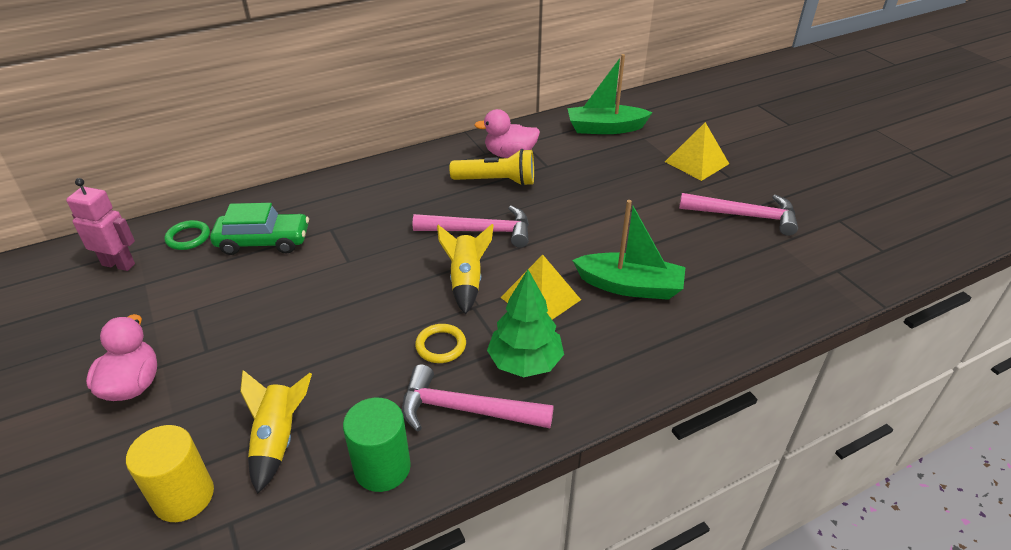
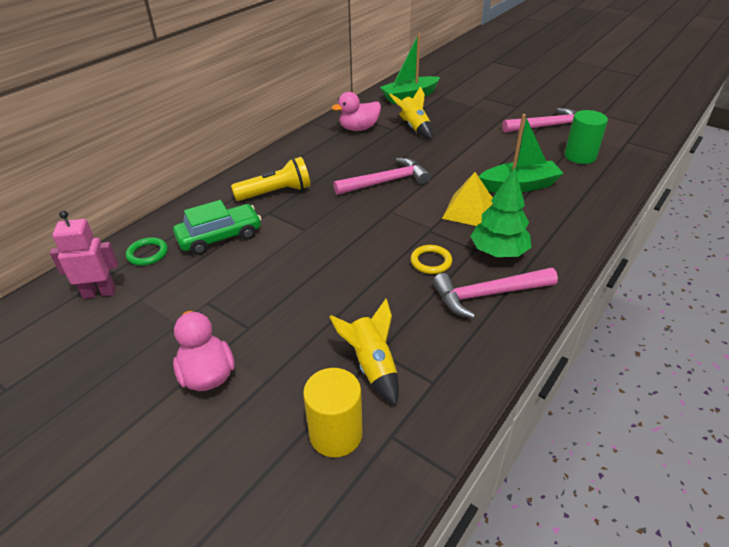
camera: 25 degrees left, 0 degrees up
green cylinder [343,398,411,492] -> green cylinder moved to [565,110,608,164]
yellow rocket [437,224,494,314] -> yellow rocket moved to [389,86,433,139]
yellow flashlight [450,149,534,186] -> yellow flashlight moved to [231,157,310,201]
yellow pyramid [665,122,729,181] -> none

